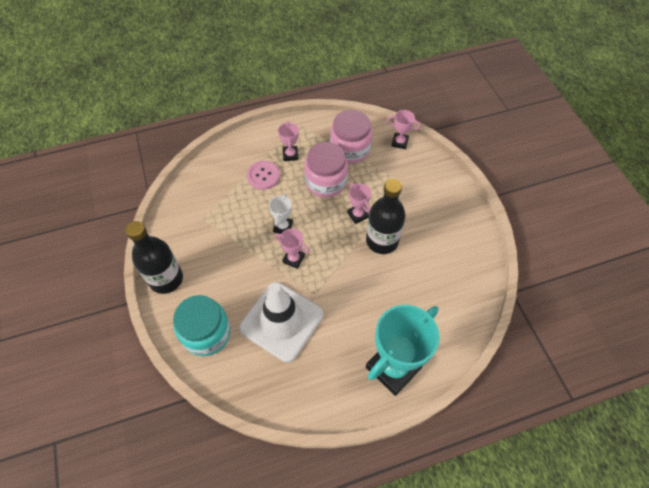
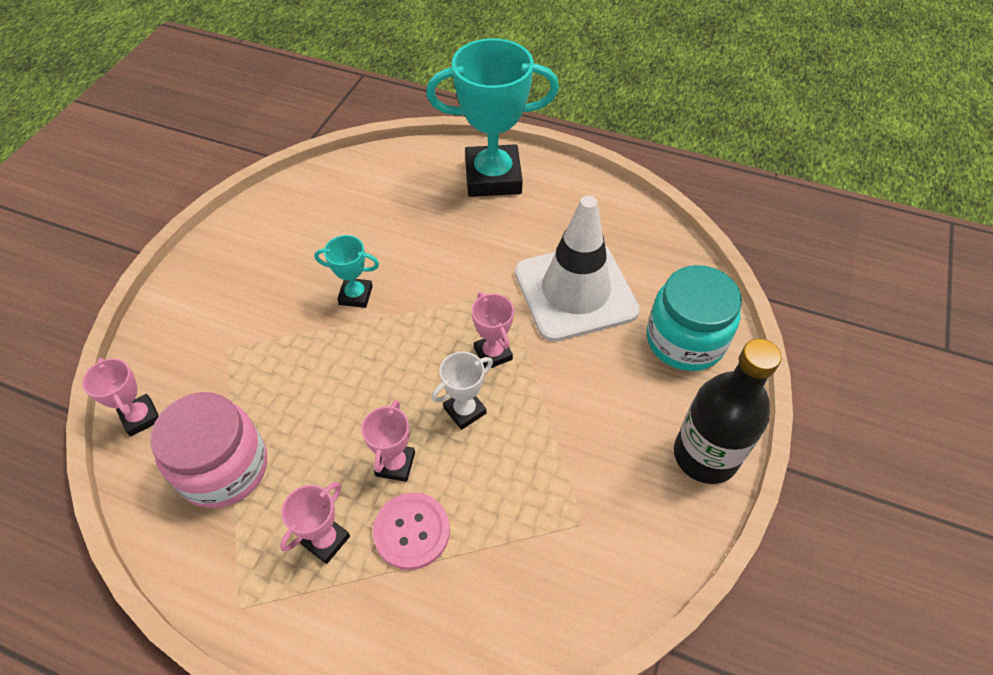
camera: 140 degrees left, 5 degrees down
pink jar [304,142,348,198] -> none
pink trophy [347,183,371,224] -> pink trophy moved to [361,400,415,482]
black bottle [366,179,406,254] -> turquoise trophy [314,235,379,308]

